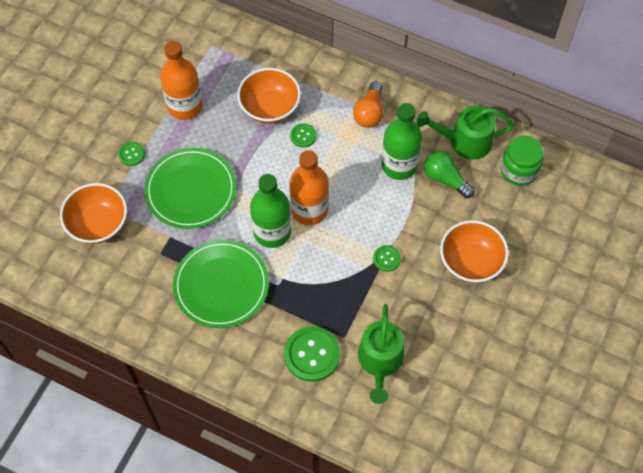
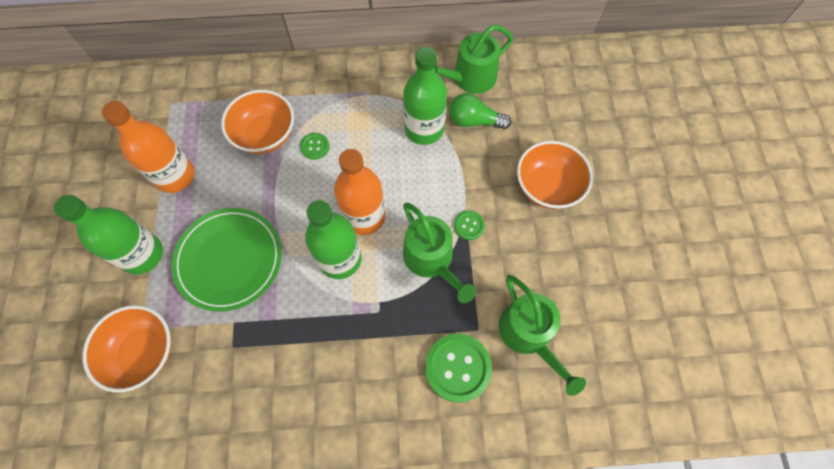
camera: 30 degrees left, 5 degrees up
green button [118,142,145,166] -> green bottle [54,195,163,275]
green plate [173,240,269,328] -> none
orange light bulb [353,81,383,128] -> none
green jar [501,136,543,186] -> none
none -> green watering can [403,203,476,303]

